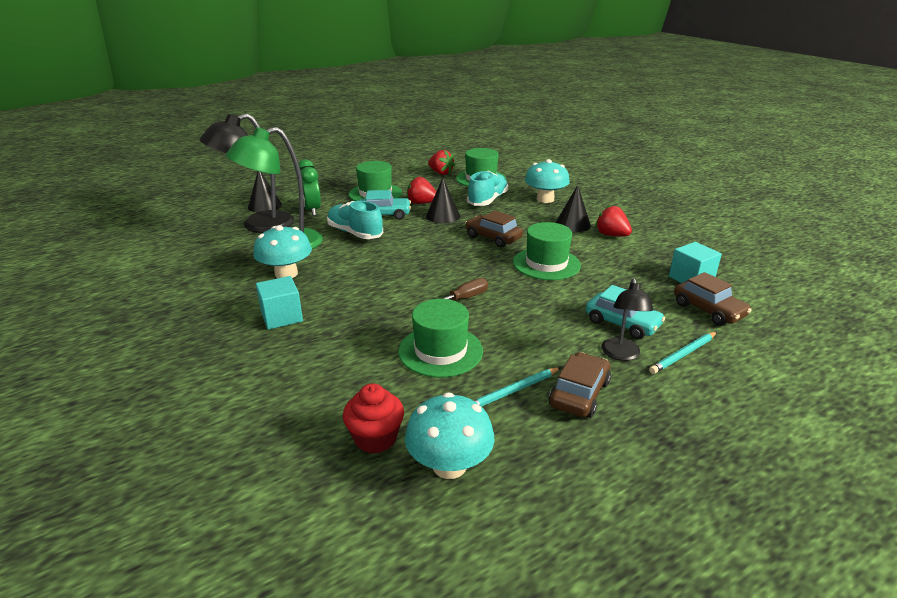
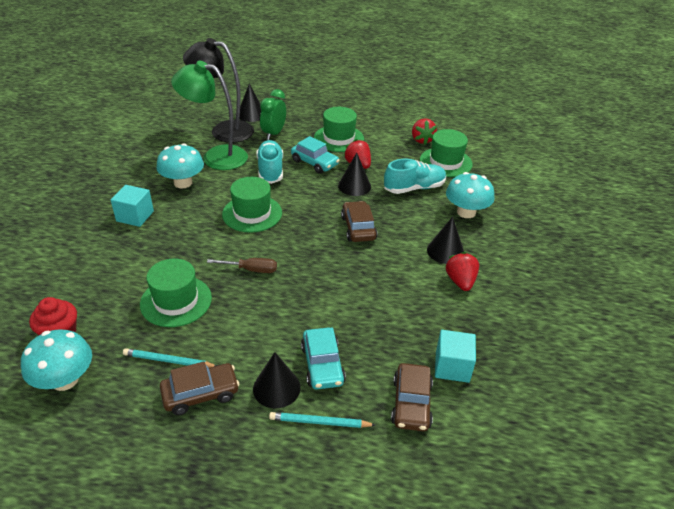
camera: 40 degrees right, 10 degrees up
green hat [513,222,581,280] -> green hat moved to [222,177,282,233]
black lamp [601,278,654,361] -> black cone [253,352,301,408]

